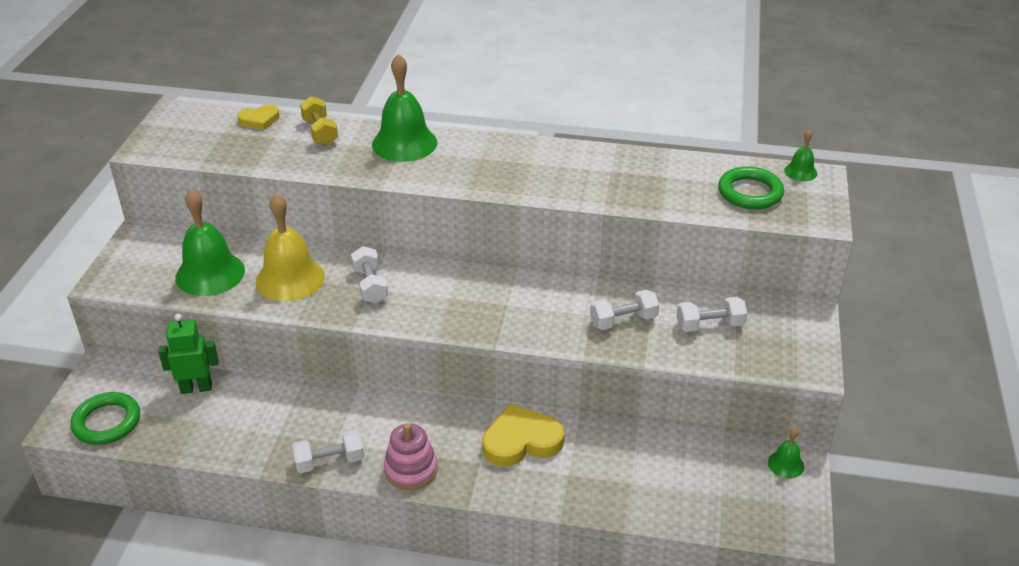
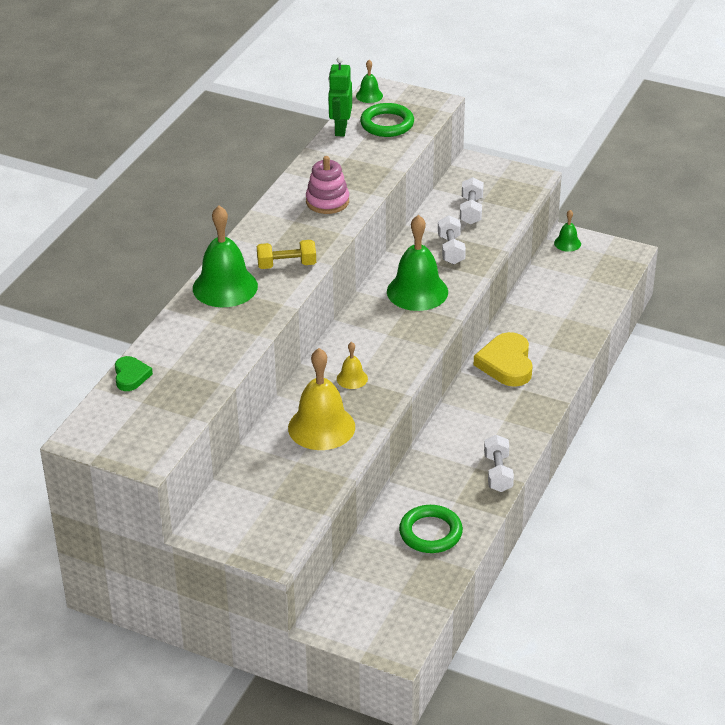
camera: 75 degrees left, 0 degrees up
green ring [70,392,140,445] -> green ring moved to [399,505,463,553]
green robot [158,314,219,394] -> green robot moved to [328,57,352,137]
green bell [175,188,245,296] -> green bell moved to [387,215,448,311]
yellow heart [237,105,280,130] -> green heart [115,356,153,391]
yellow dumbbell [300,96,338,145] -> yellow dumbbell moved to [257,240,316,269]
white dumbbell [351,246,388,303] -> yellow bell [337,342,368,389]
pink stacking toy [384,423,438,490] -> pink stacking toy moved to [306,156,349,214]

